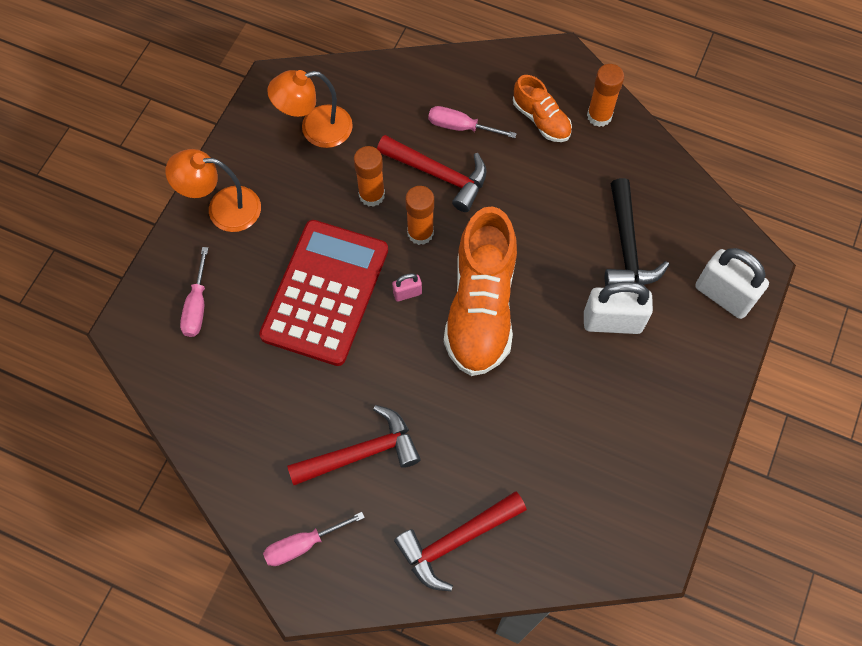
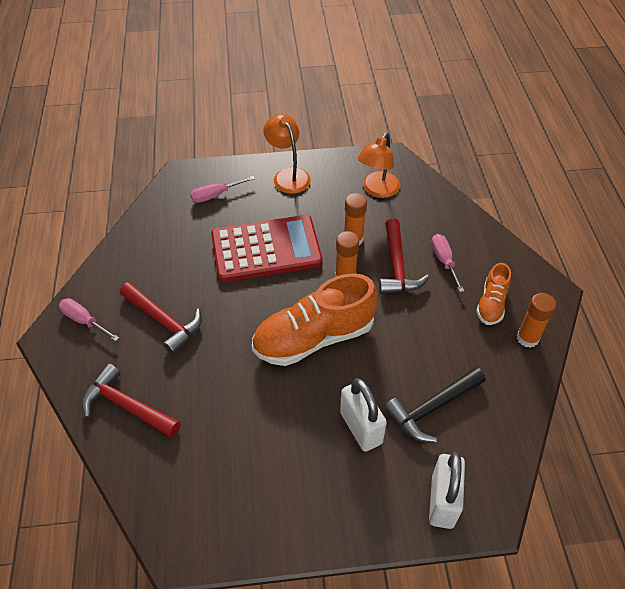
camera: 60 degrees right, 15 degrees down
orange lamp [267,70,353,148] -> orange lamp turned 105 degrees counterclockwise [358,133,400,198]
pink padlock [392,274,422,302] -> none

